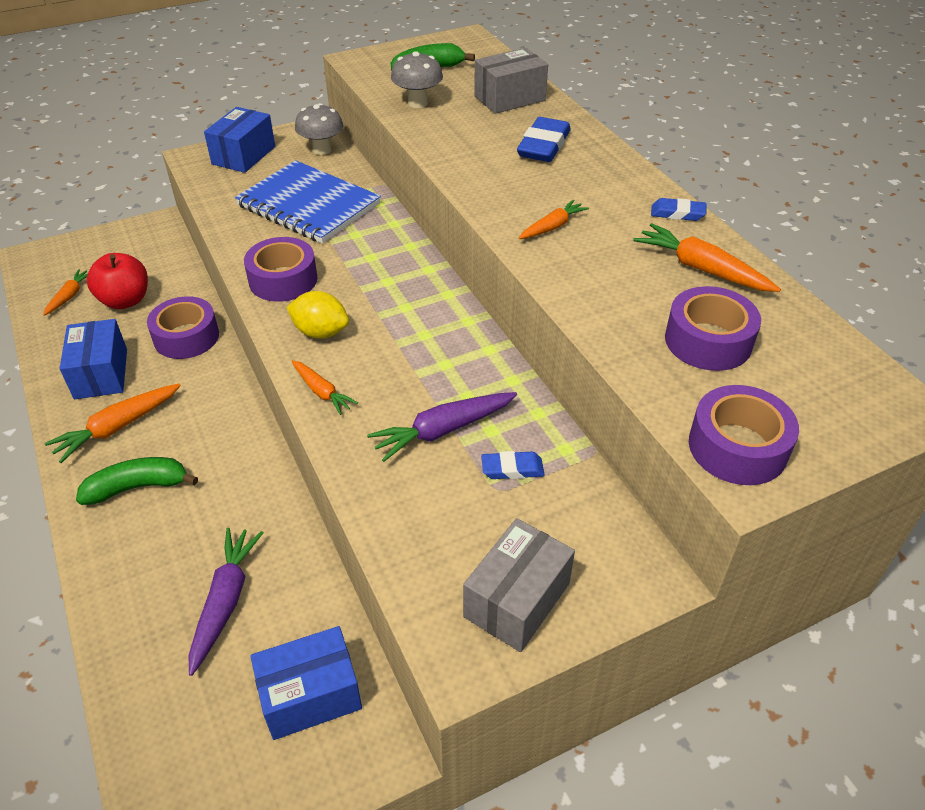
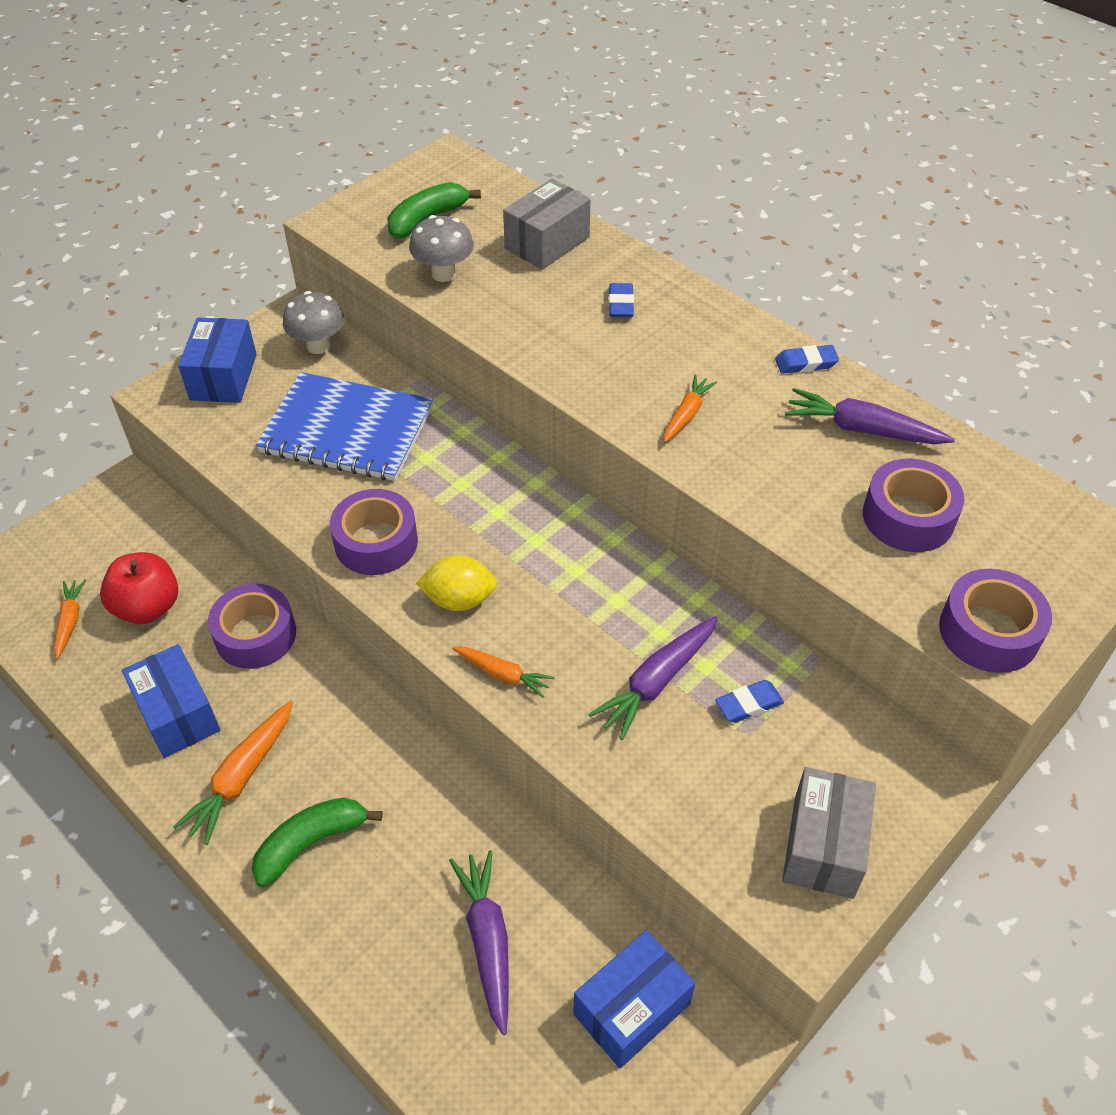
camera: 20 degrees left, 5 degrees up
blue eraser [517,117,571,162] -> blue eraser [609,283,634,317], size x0.59
orange carrot [633,223,781,292] -> purple carrot [785,388,955,444]

